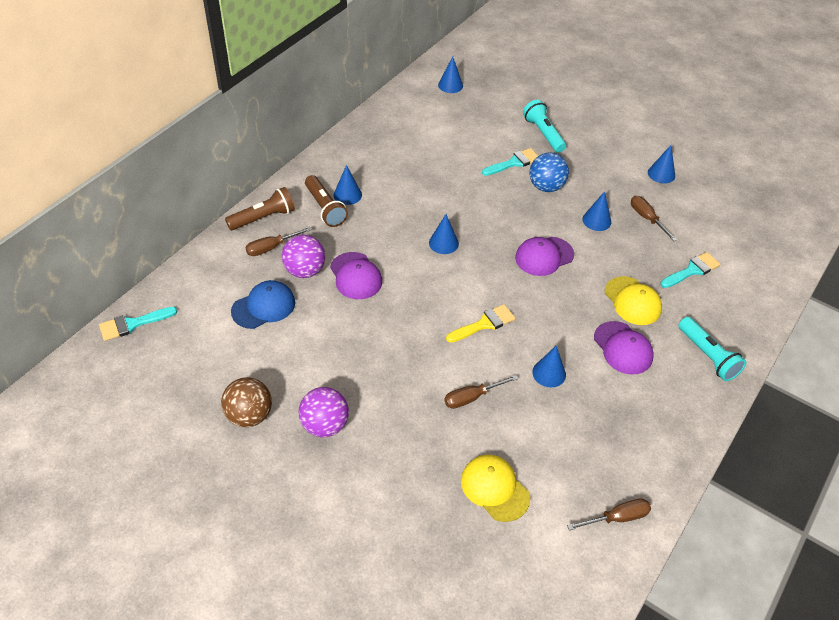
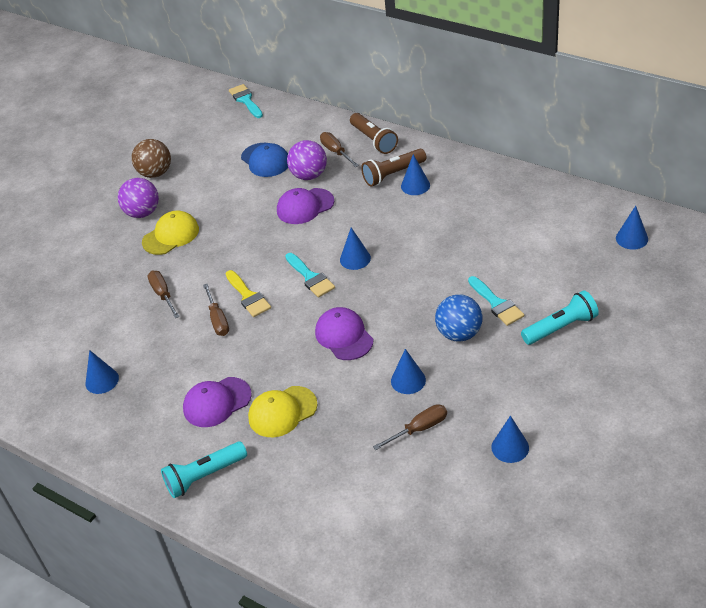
camera: 95 degrees right, 5 degrees down
yellow cap [461,455,530,522] -> yellow cap moved to [142,210,199,255]
blue cone [532,346,566,387] -> blue cone moved to [86,350,119,394]
brown screwdriver [567,498,651,531] -> brown screwdriver moved to [203,284,229,336]
turquoise brush [660,252,720,288] -> turquoise brush moved to [285,253,335,297]

